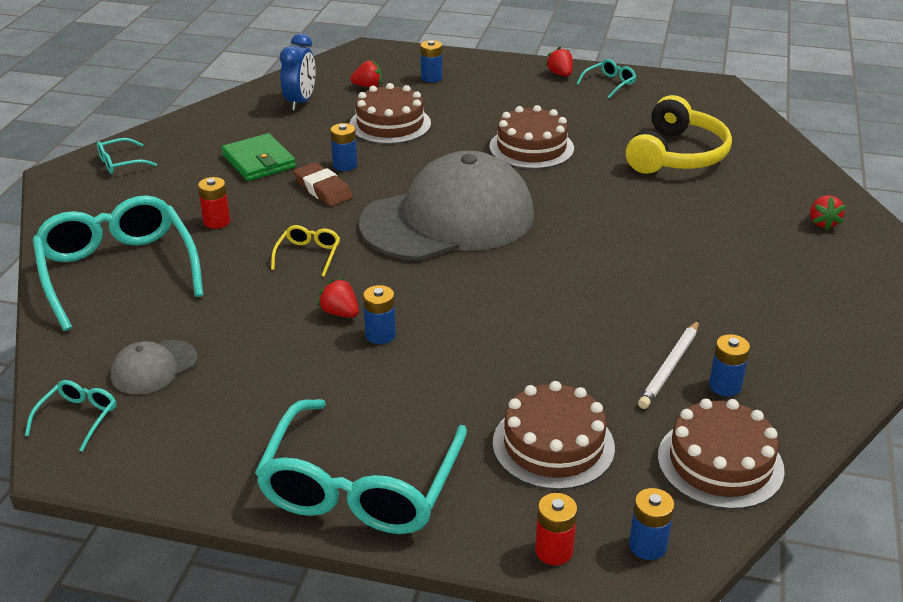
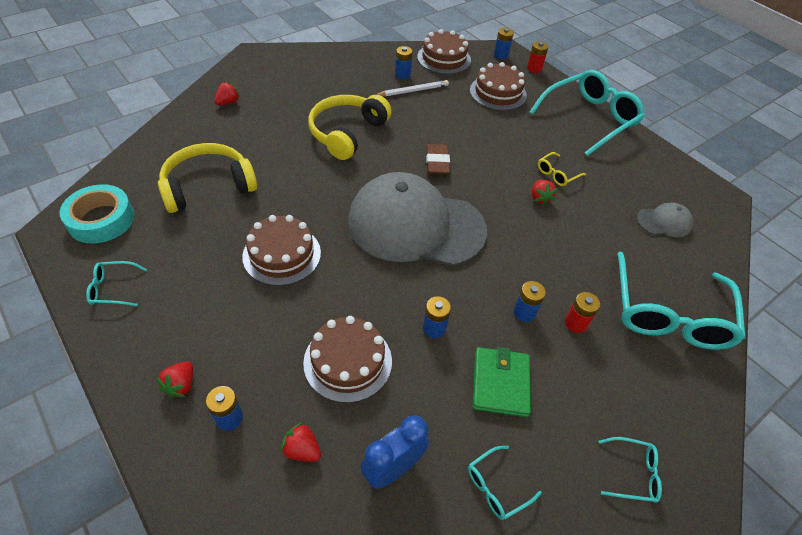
camera: 145 degrees left, 15 degrees up
turquoise glasses [25,380,116,452] -> turquoise glasses moved to [468,446,542,520]
yellow glasses [271,225,340,277] -> yellow glasses moved to [538,152,586,186]
brown eraser [293,162,353,206] -> brown eraser moved to [426,144,450,174]
blue battery [363,285,396,344] -> blue battery moved to [514,281,546,322]
red strawberry [546,47,573,76] -> red strawberry moved to [156,362,193,398]
none -> turquoise tape [60,184,134,244]
none -> yellow headphones [308,95,392,160]

